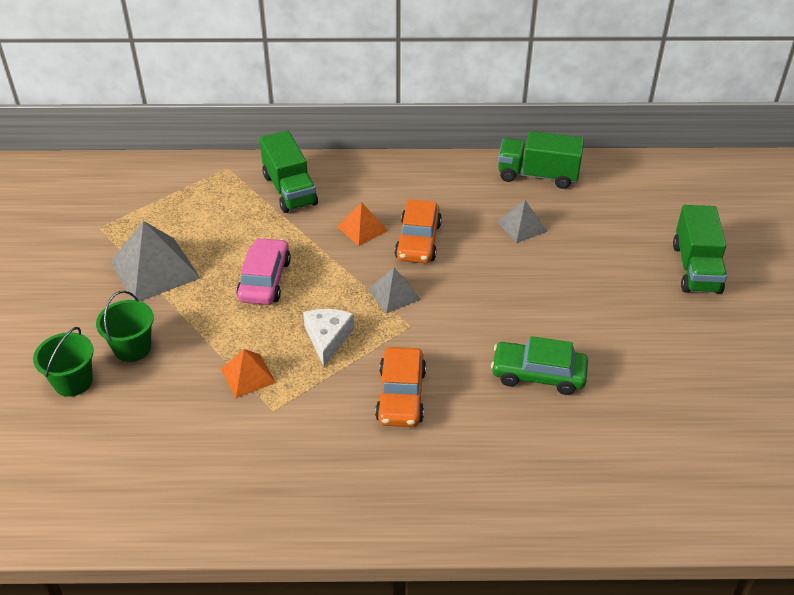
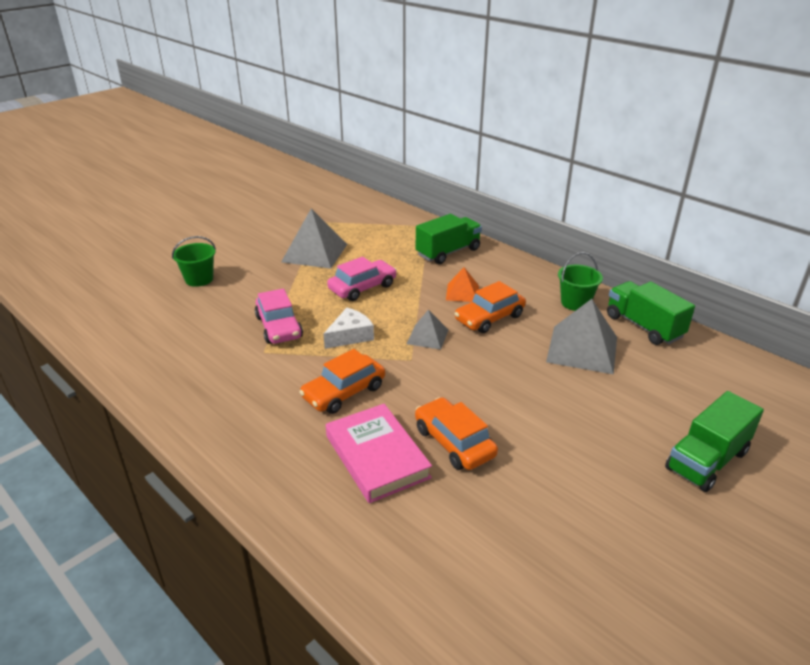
camera: 45 degrees right, 10 degrees down
green bucket [96,291,154,362] -> green bucket moved to [558,252,603,311]
orange pyramid [221,349,276,398] -> pink car [255,289,303,344]
green truck [260,131,318,213] -> green truck turned 150 degrees counterclockwise [416,214,482,264]
green car [491,336,588,395] -> orange car [415,397,498,470]
grey pyramid [497,200,548,243] -> grey pyramid [546,299,617,374], size x1.79
none -> pink book [326,404,432,503]

